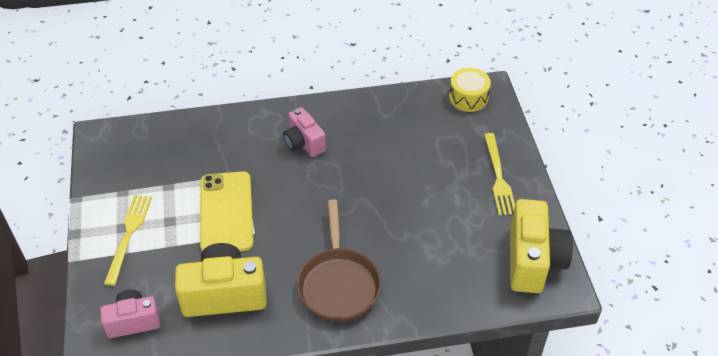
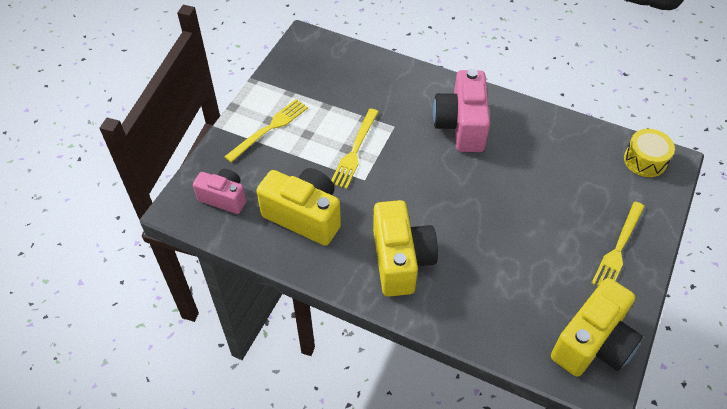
camera: 35 degrees right, 5 degrees up
yellow phone [200,171,253,251] -> yellow fork [331,109,379,189]
pink camera [283,107,326,157] -> pink camera [433,69,490,152], size x1.62
brown pan [297,199,381,322] -> yellow camera [373,200,438,297]

